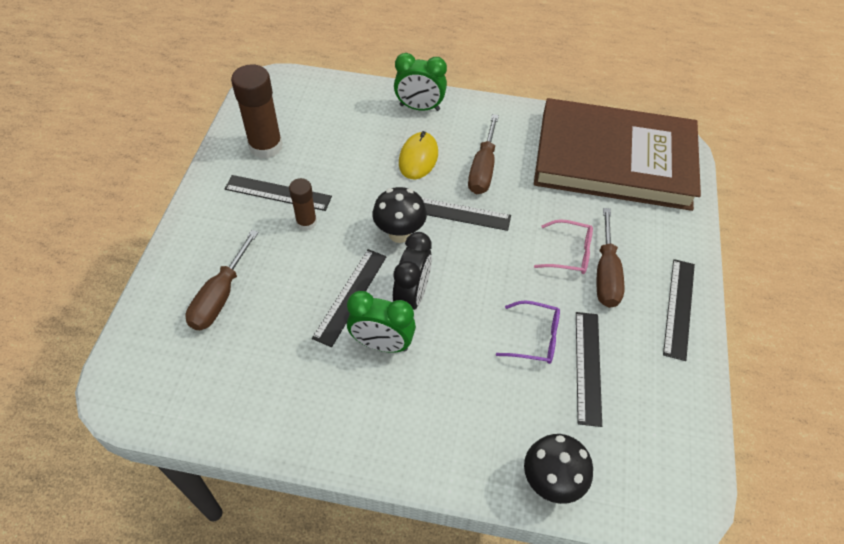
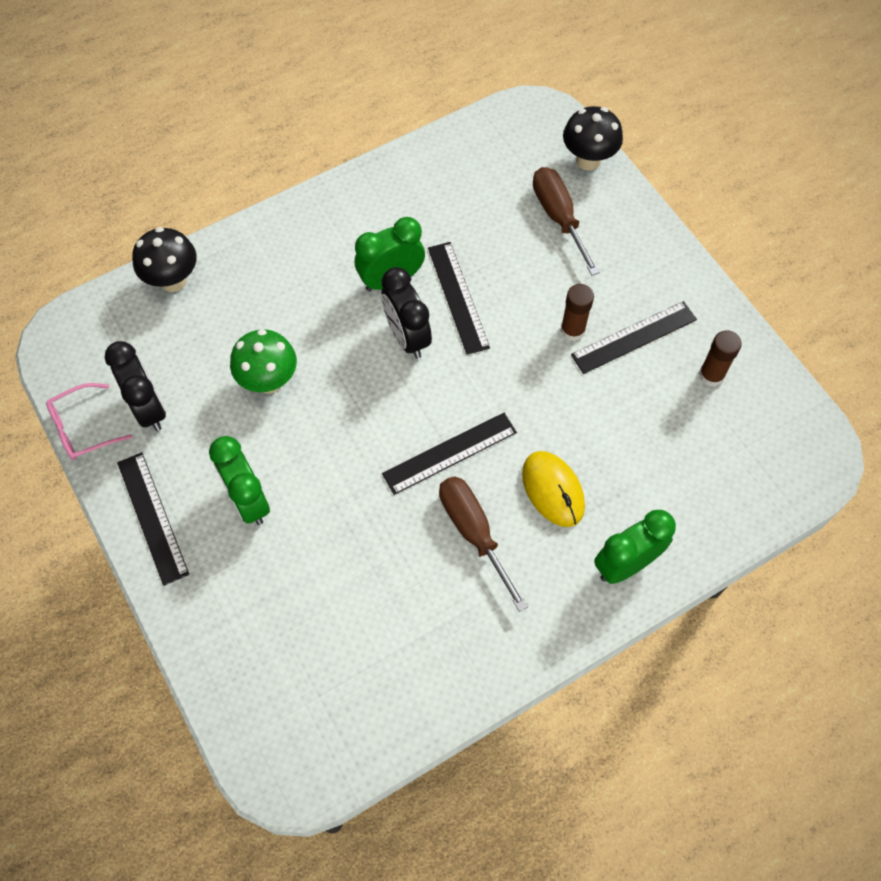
camera: 140 degrees right, 10 degrees up
brown glue stick [231,64,283,158] -> brown glue stick [699,330,742,387], size x0.57
black mushroom [372,187,427,243] -> black mushroom moved to [563,106,623,171]
purple glasses [496,300,560,364] -> green mushroom [230,329,297,394]
brown book [534,98,701,211] -> none
pink glasses [534,219,593,274] -> pink glasses moved to [46,383,132,460]
black ruler [576,312,602,427] -> none
brown screwdriver [597,208,624,308] -> green clock [209,436,270,525]
none -> black clock [105,341,166,431]

